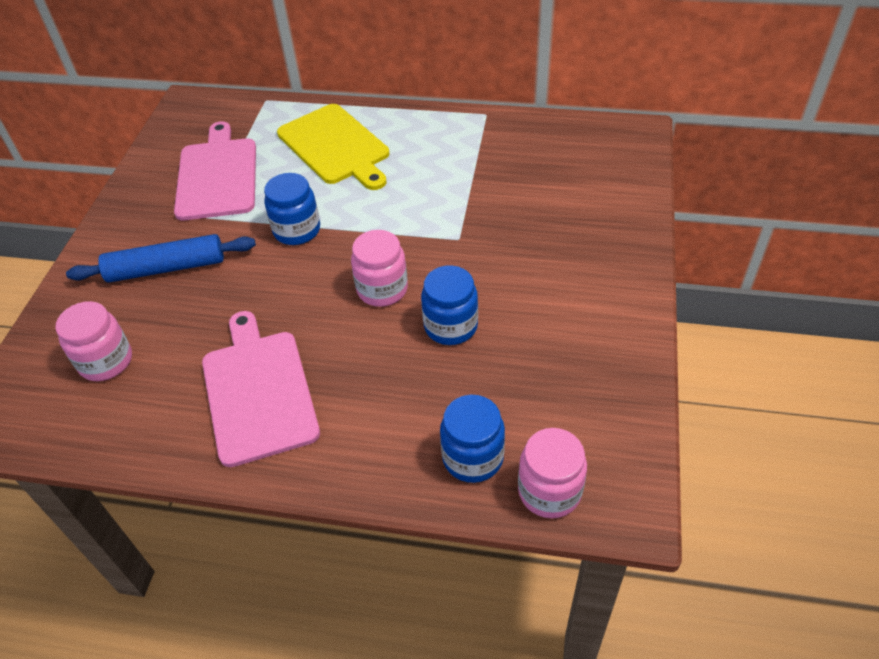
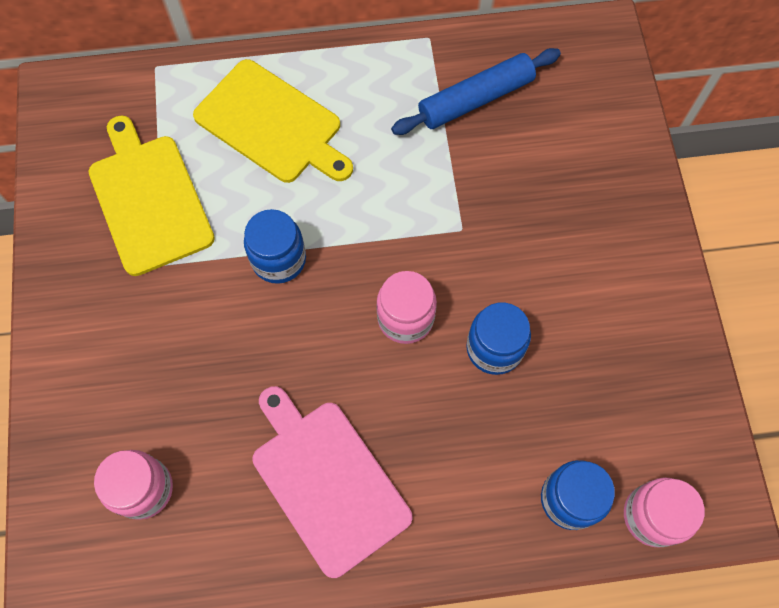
camera: 20 degrees left, 20 degrees up
blue rolling pin [66,234,256,283] -> blue rolling pin moved to [391,48,561,135]
pink cutting board [174,121,256,220] -> yellow cutting board [89,116,215,276]

